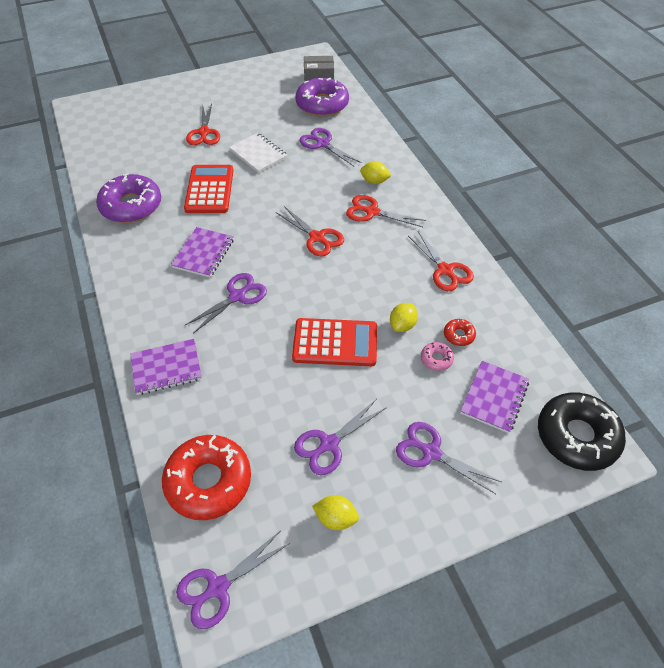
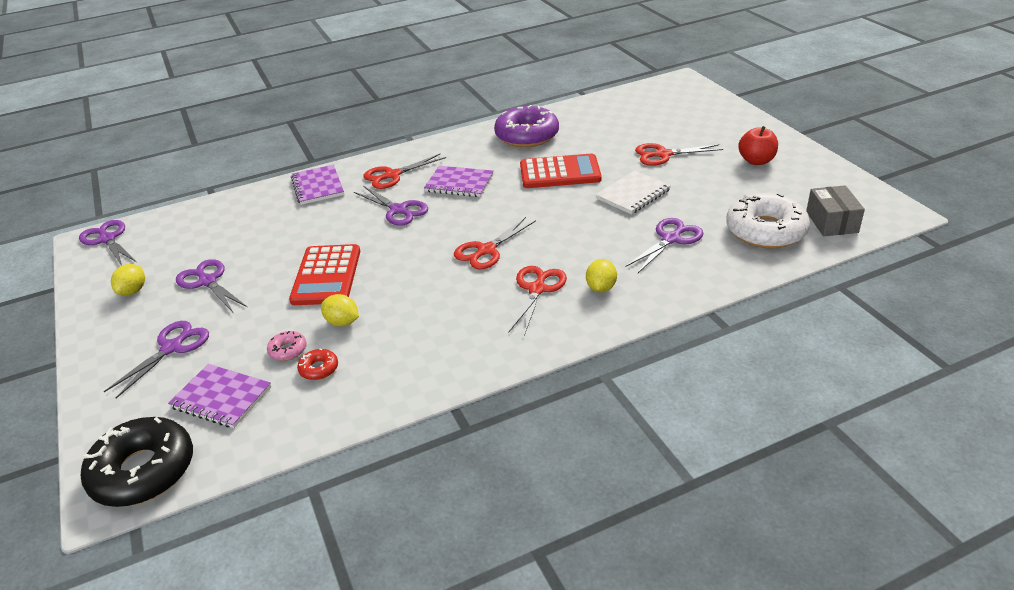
camera: 90 degrees right, 15 degrees down
red donut [162,435,251,520] -> none
purple donut [295,78,349,117] -> white donut [726,193,810,249]
red scissors [408,231,474,291] -> red scissors moved to [363,154,446,189]
none -> red apple [738,126,778,165]

